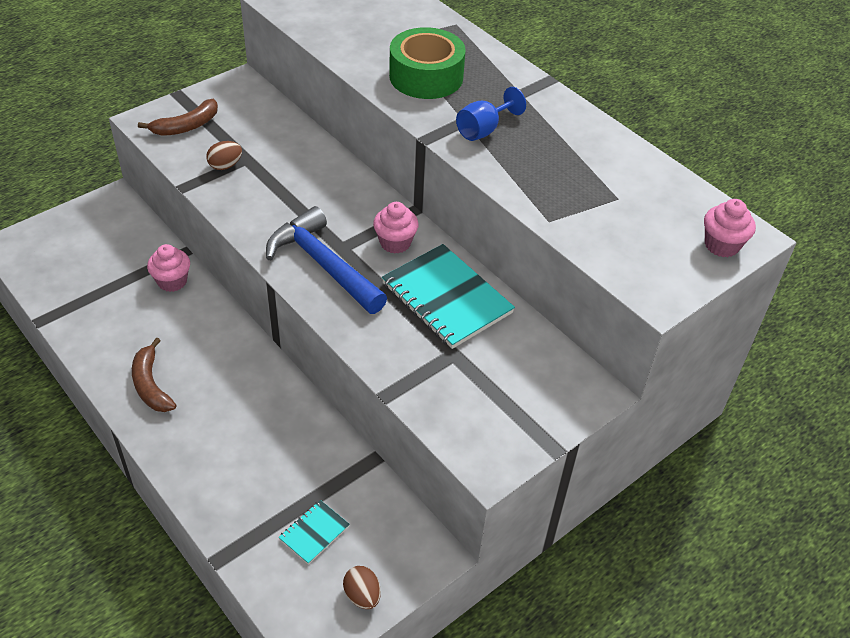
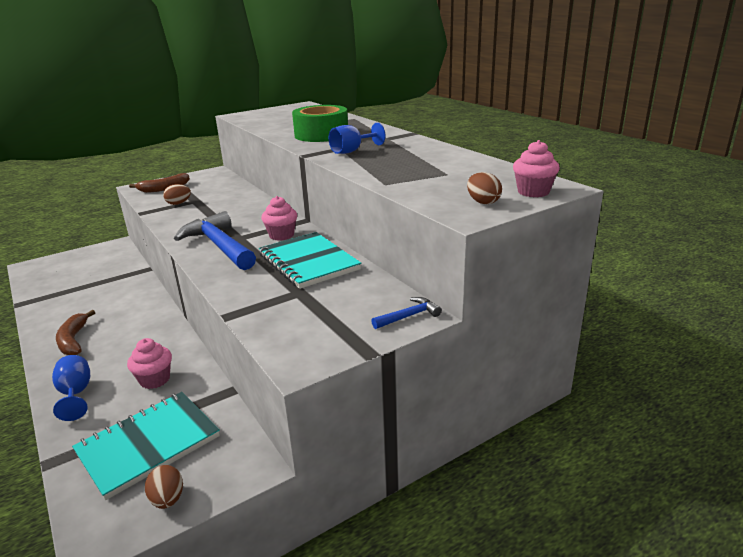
camera: 10 degrees right, 20 degrees down
pink cupcake [147,244,190,292] -> pink cupcake moved to [127,338,172,389]
turquoise notebook [278,500,350,565] -> turquoise notebook [72,392,220,500], size x2.08
none -> blue goblet [52,355,90,421]
none -> blue hammer [371,297,442,329]
none -> brown egg [467,172,502,204]

